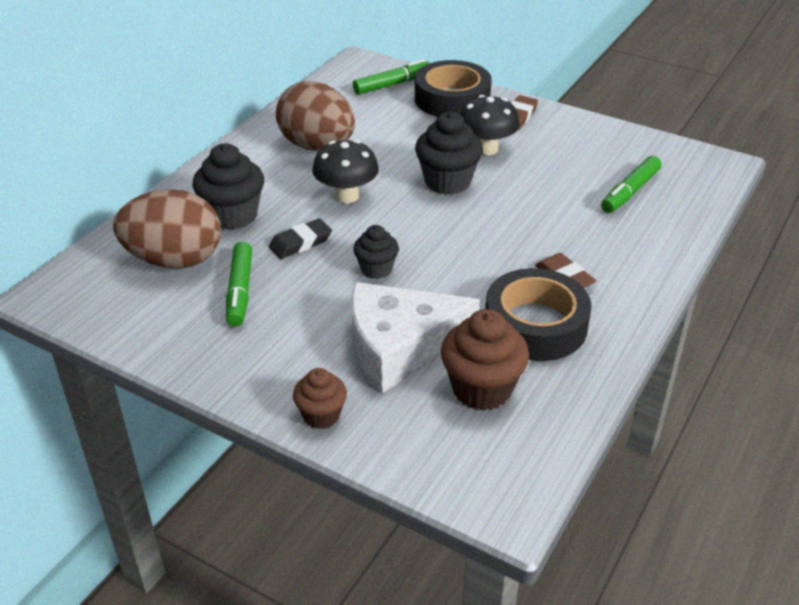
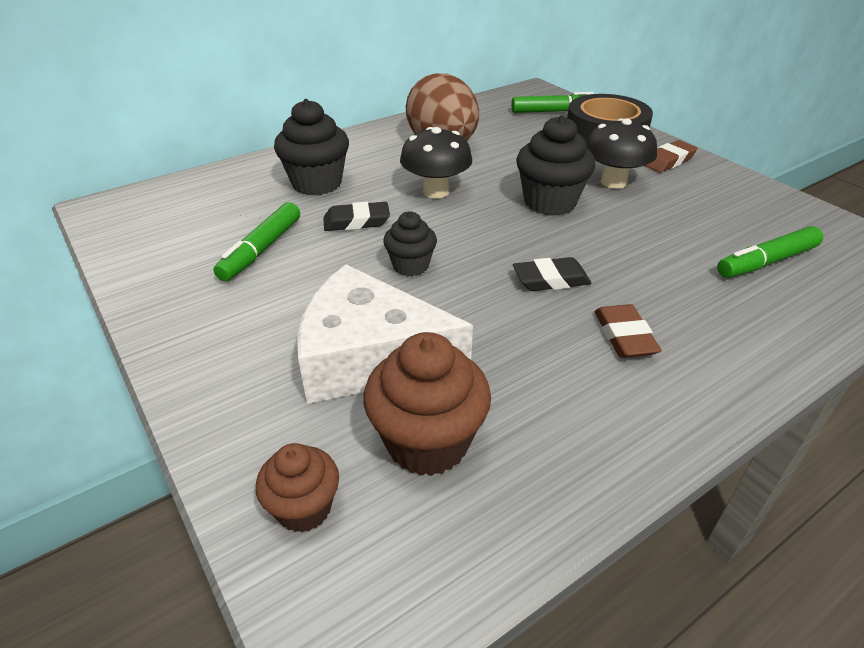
camera: 25 degrees right, 0 degrees up
brown egg [113,189,221,269] -> none
brown cupcake [293,368,347,429] -> brown cupcake moved to [256,443,339,532]
black tape [485,268,592,361] -> none
none -> black eraser [513,257,591,291]

